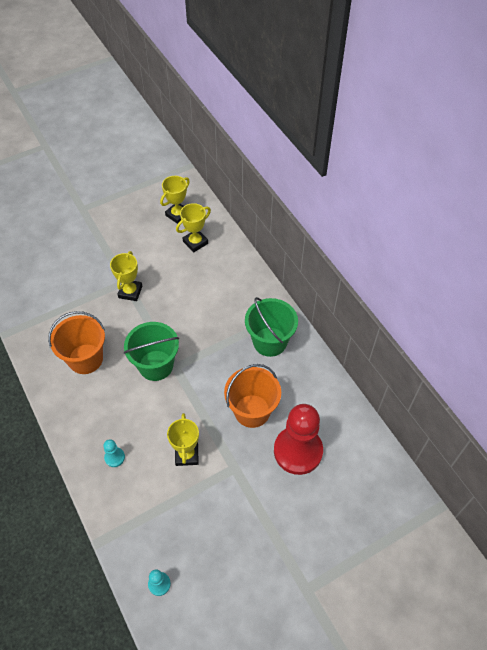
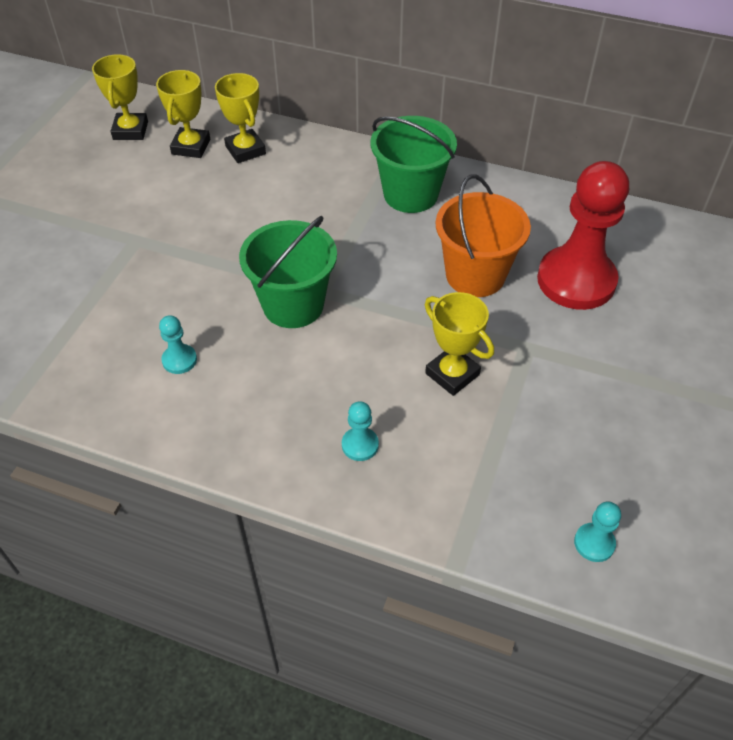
camera: 40 degrees left, 5 degrees down
orange bucket [48,311,105,374] -> turquoise pawn [159,315,197,374]
yellow trophy [110,251,142,301] -> yellow trophy moved to [215,73,266,163]

